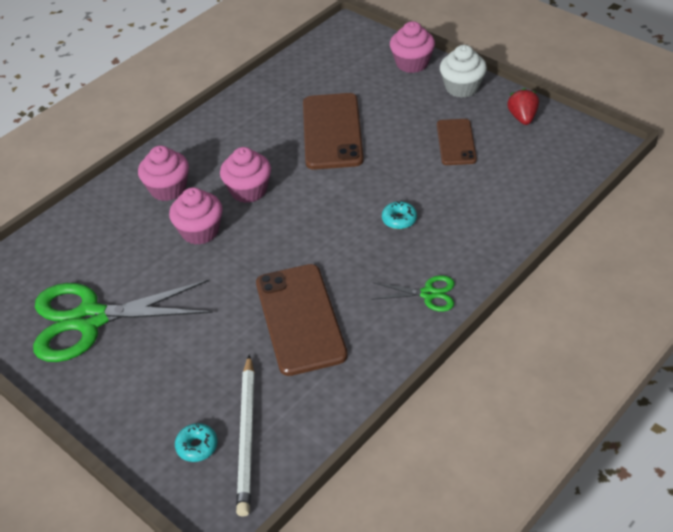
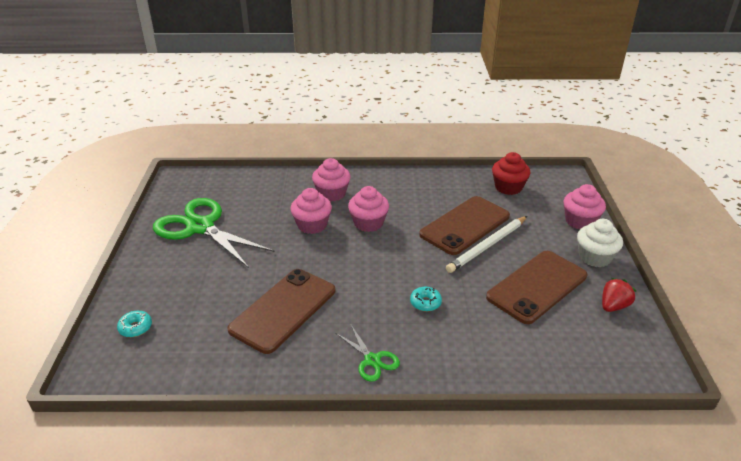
camera: 45 degrees right, 10 degrees down
white pencil [236,355,255,517] -> white pencil moved to [446,216,527,273]
brown phone [437,119,477,165] -> brown phone [486,251,587,324], size x1.68
none -> red cupcake [492,152,531,195]

